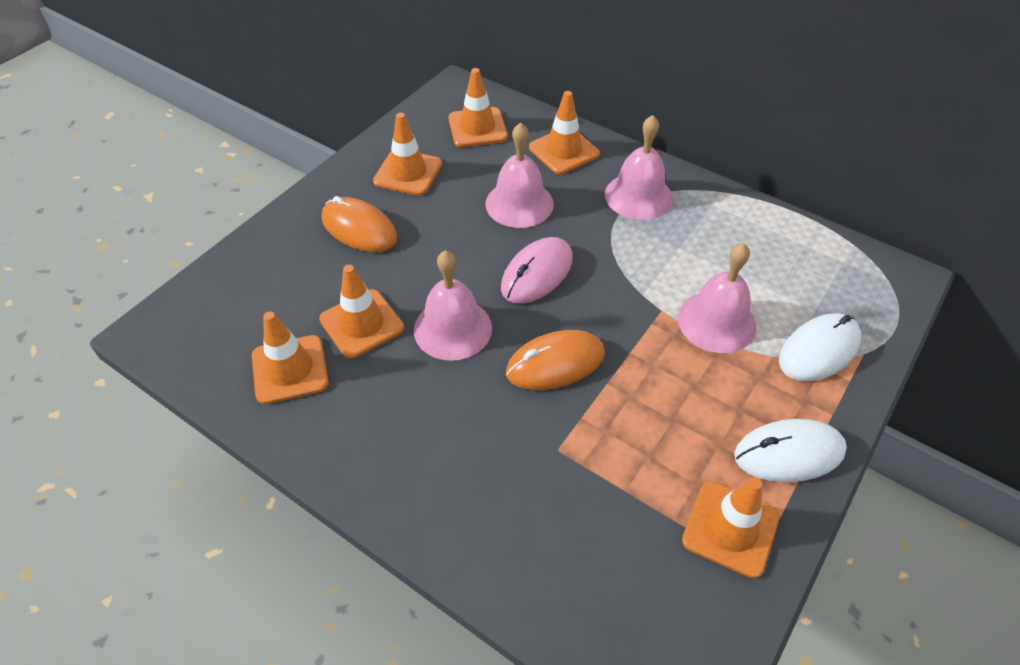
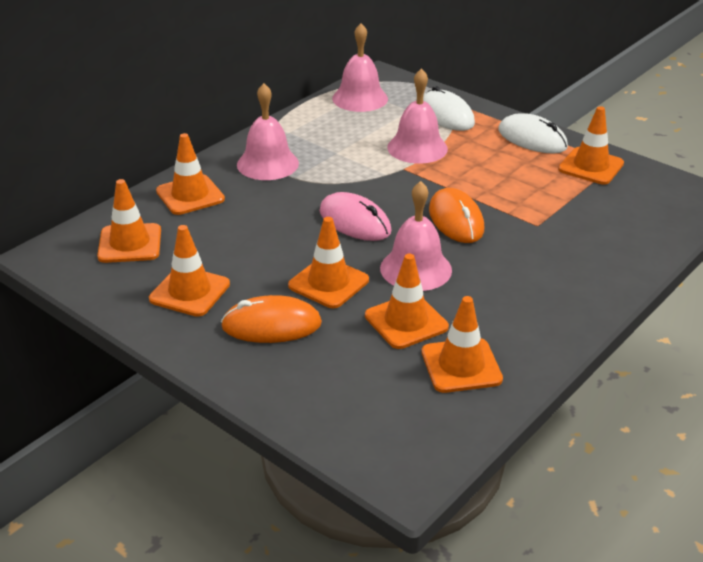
camera: 85 degrees left, 15 degrees down
orange mouse [322,196,397,252] -> orange mouse turned 45 degrees clockwise [221,295,322,343]
pink bell [485,122,554,228] -> pink bell moved to [332,23,388,112]
white mouse [734,419,847,482] -> white mouse turned 45 degrees counterclockwise [498,113,568,153]
none -> orange traffic cone [288,217,369,308]

